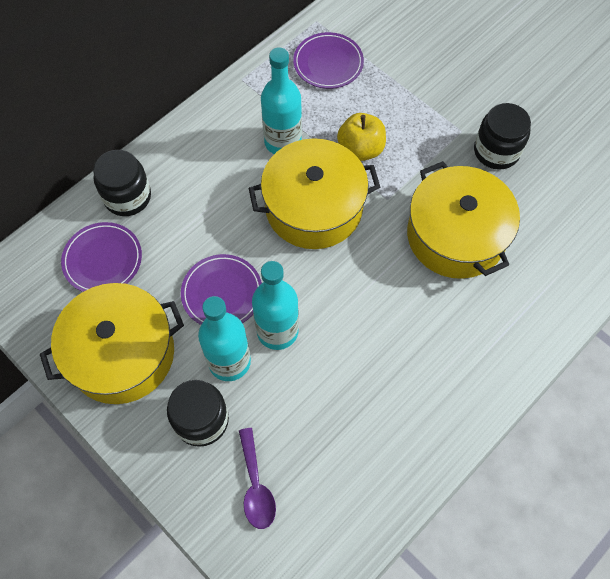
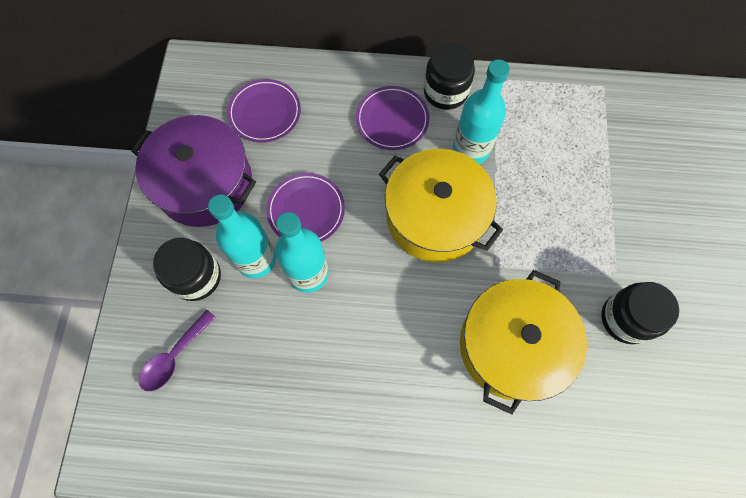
camera: 50 degrees right, 5 degrees up
yellow pot [40,283,184,404] -> purple pot [131,115,256,227]
black jar [93,150,151,216] -> black jar moved to [424,43,475,110]
purple plate [293,32,364,89] -> purple plate moved to [356,86,429,150]
yellow apple [337,113,386,161] -> none

